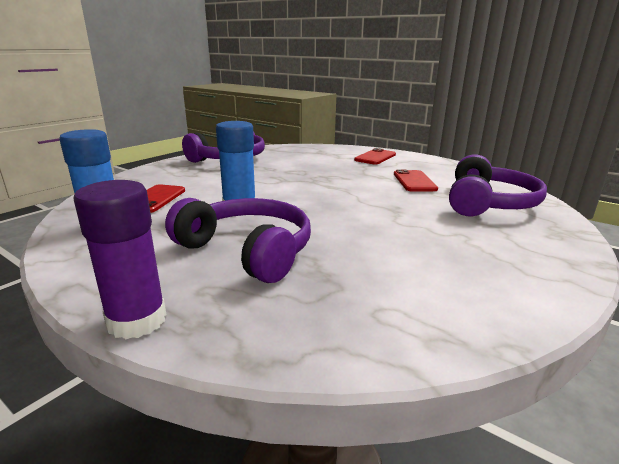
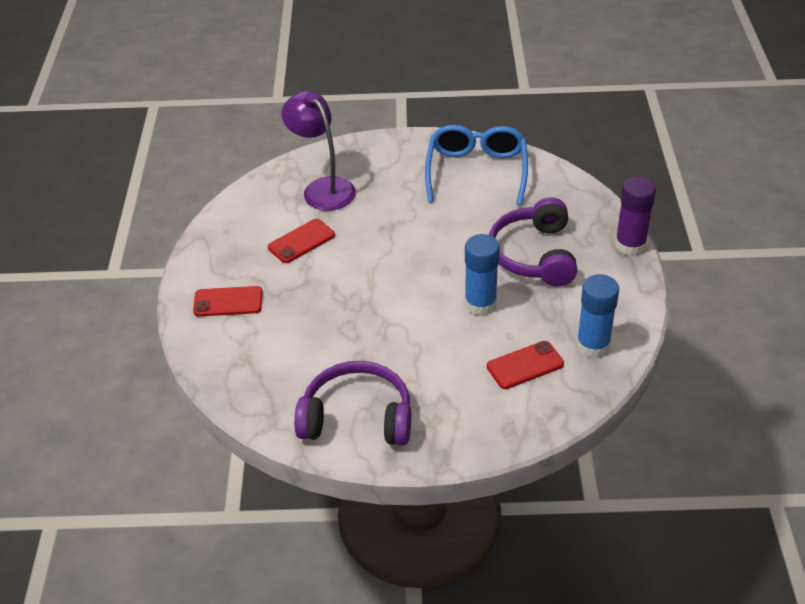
camera: 125 degrees left, 20 degrees up
purple headphones [449,154,547,216] -> purple lamp [282,91,356,211]
none -> blue glasses [425,125,528,205]

